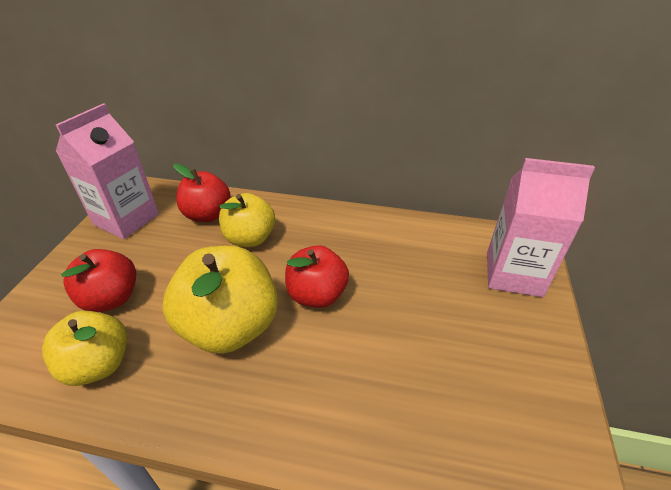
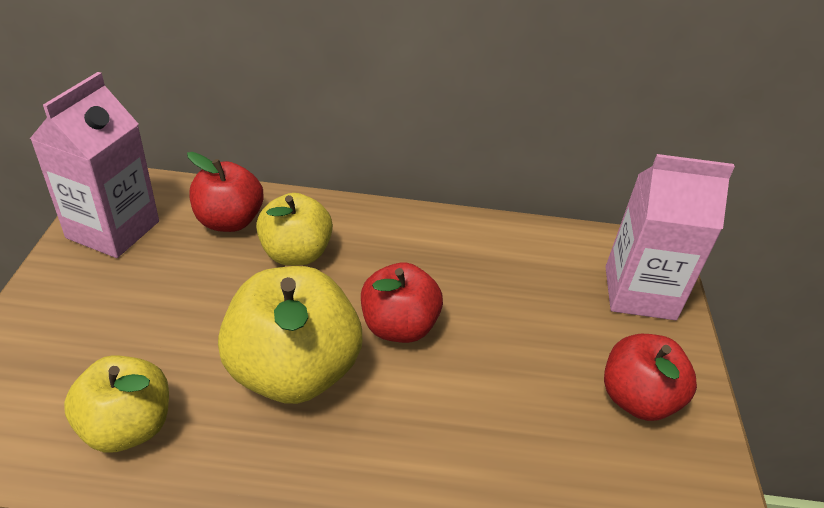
camera: 10 degrees left, 0 degrees up
red apple [61,249,136,312] -> red apple moved to [604,334,697,421]

